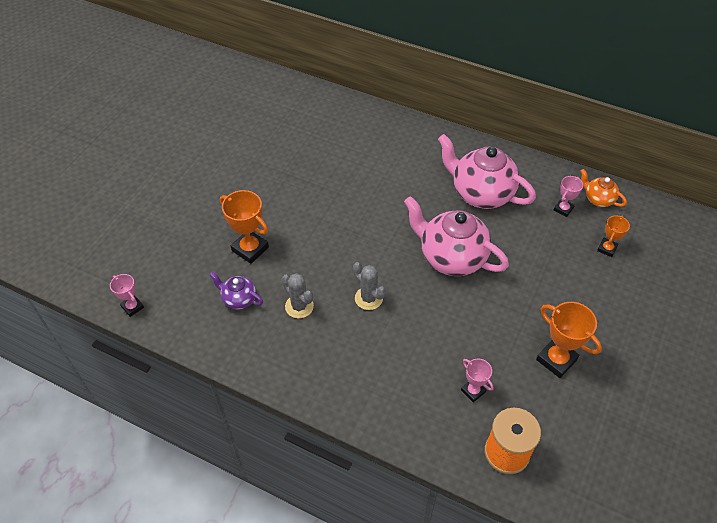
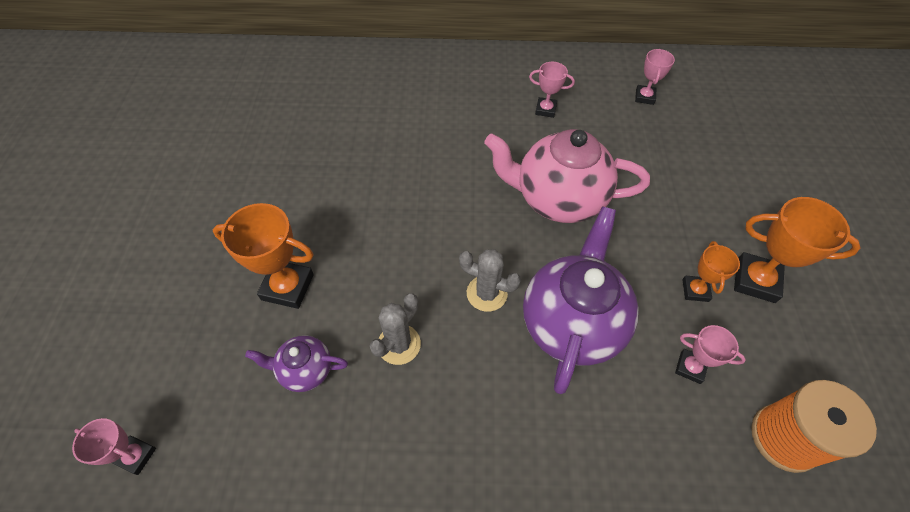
camera: 25 degrees left, 5 degrees up
grey cactus [282,273,314,318] -> grey cactus turned 75 degrees counterclockwise [370,293,421,365]
pink teapot [438,134,536,209] -> pink trophy [529,62,575,118]
orange teapot [581,169,627,207] -> none
orange trophy [597,215,630,257] -> orange trophy moved to [682,241,740,302]
none -> purple teapot [523,206,639,394]

